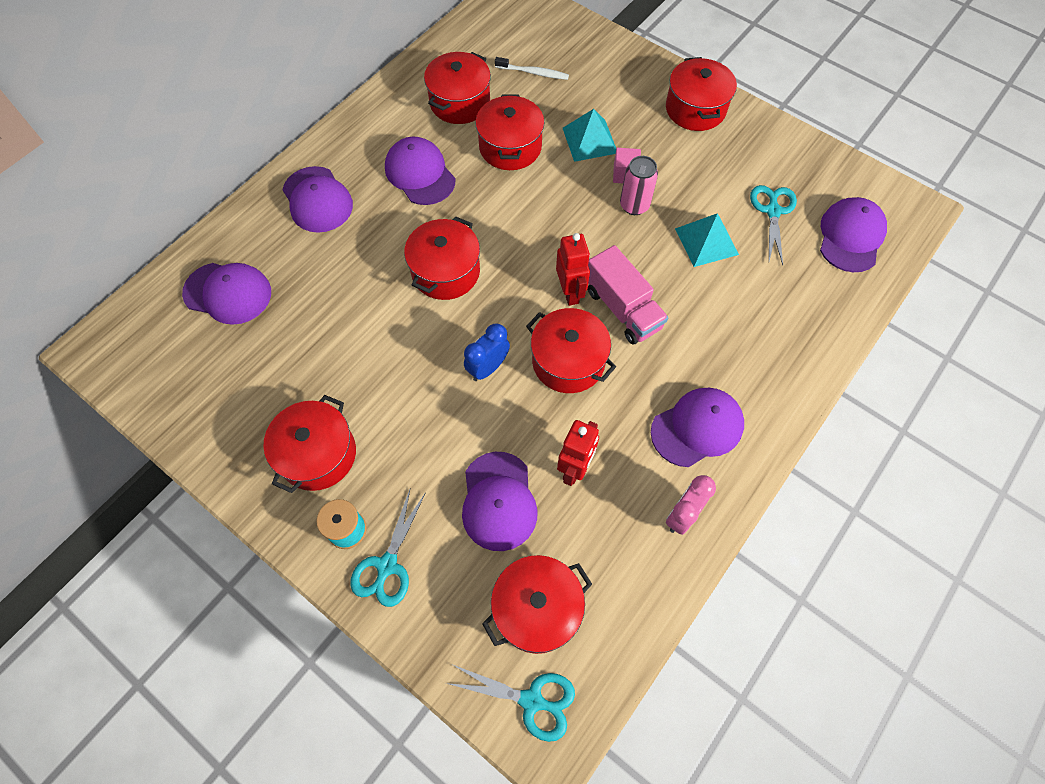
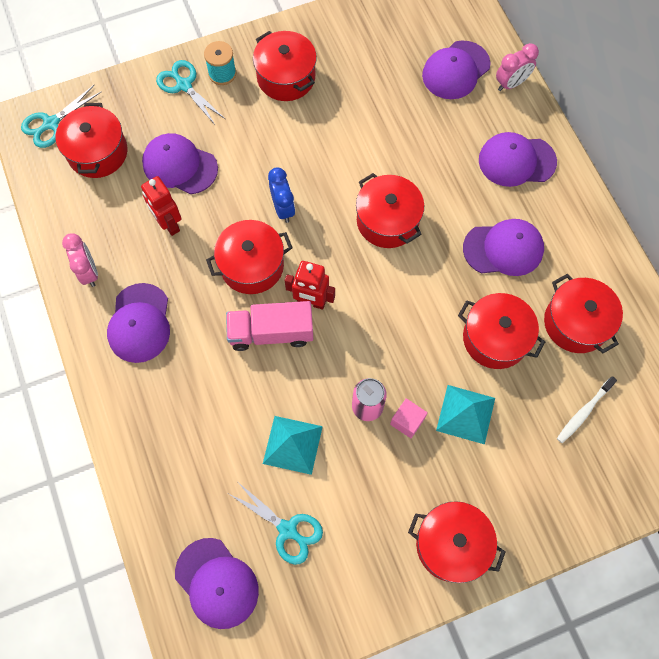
camera: 120 degrees right, 5 degrees up
none -> pink clock [496,43,539,91]

